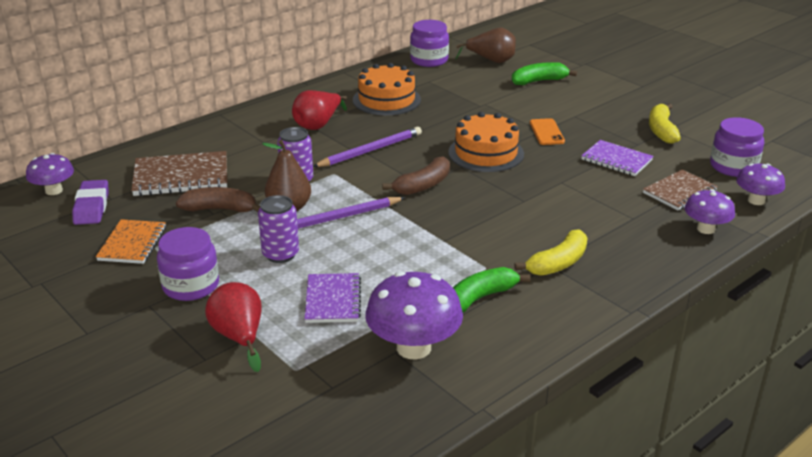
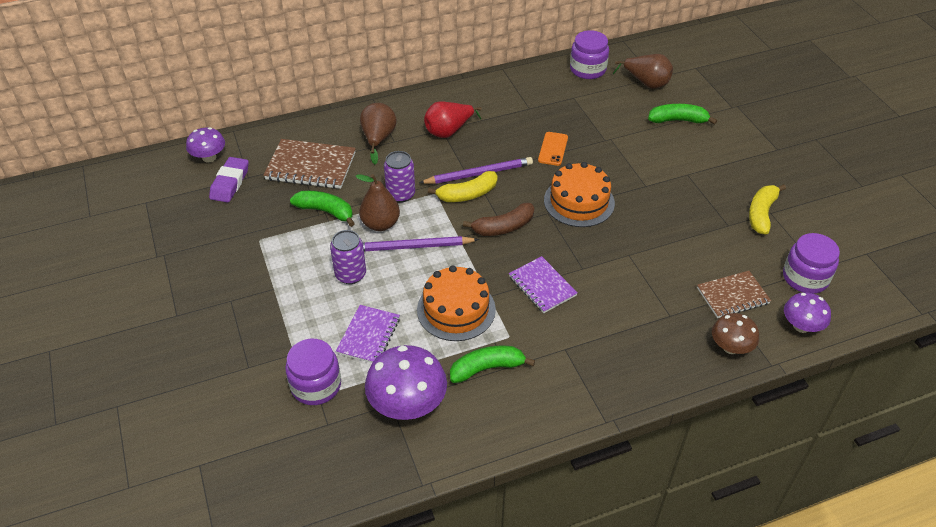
camera: 20 degrees right, 15 degrees up
orange notebook [96,219,166,264] -> none
purple jar [157,227,219,301] -> purple jar moved to [285,339,341,405]
brown banana [176,187,260,212] -> green banana [290,191,355,227]
red pear [205,282,262,372] -> none
orange cake [353,63,421,115] -> orange cake moved to [417,265,496,341]
yellow banana [514,229,587,276] -> yellow banana moved to [428,171,498,202]
orange phone [530,118,565,145] -> orange phone moved to [538,132,568,166]
purple notebook [581,140,653,176] -> purple notebook moved to [509,256,578,313]
purple mushroom [684,189,735,234] -> brown mushroom [712,313,759,354]
none -> brown pear [360,103,397,164]

